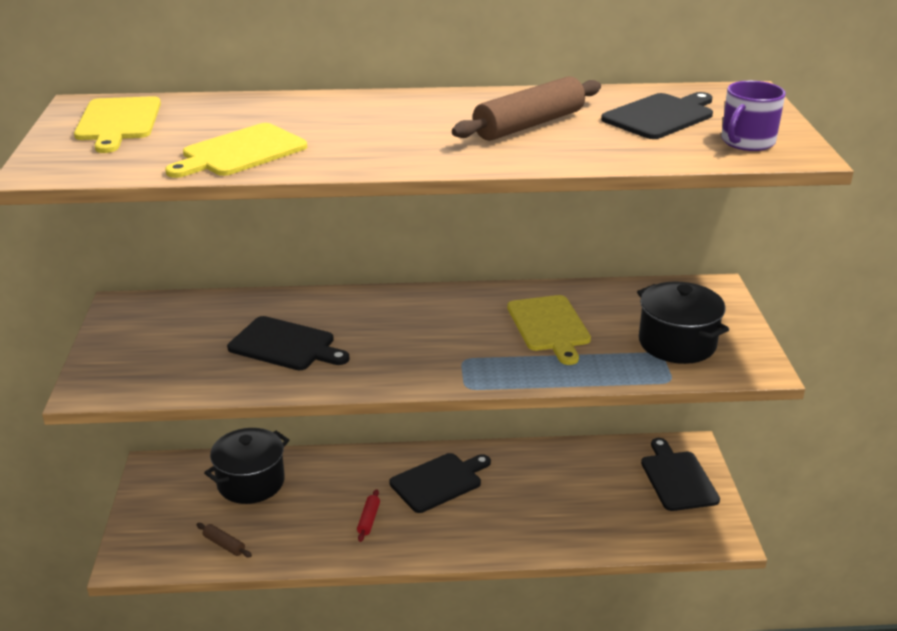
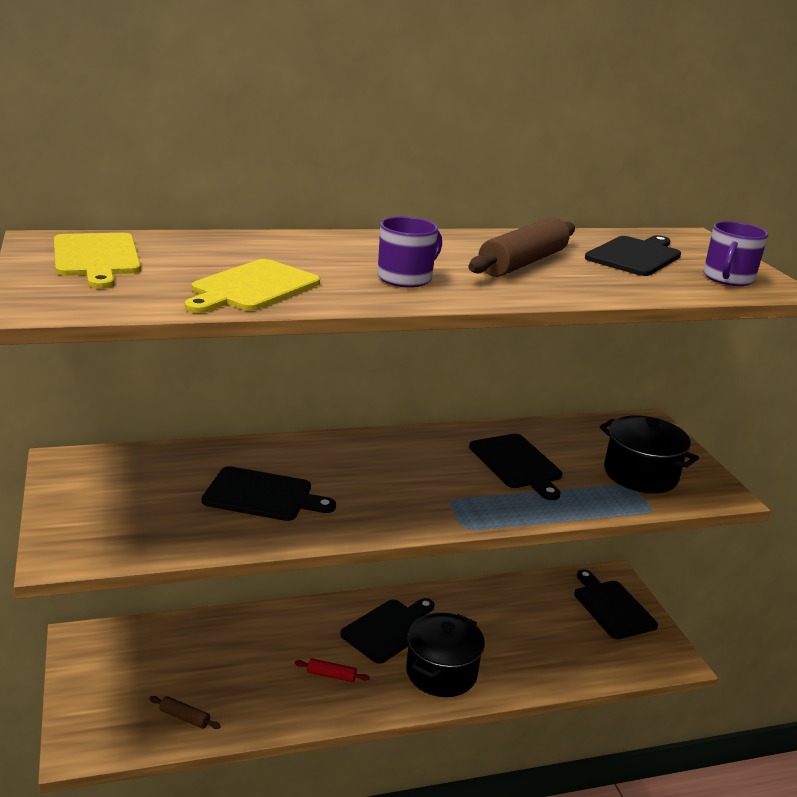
camera: 15 degrees left, 5 degrees down
black pot [204,428,289,504] -> black pot moved to [406,613,485,697]
red rolling pin [357,489,380,542] -> red rolling pin turned 75 degrees counterclockwise [295,659,370,682]
yellow cutting board [507,295,591,365] -> black cutting board [469,434,562,500]
none -> purple mug [377,217,442,287]

